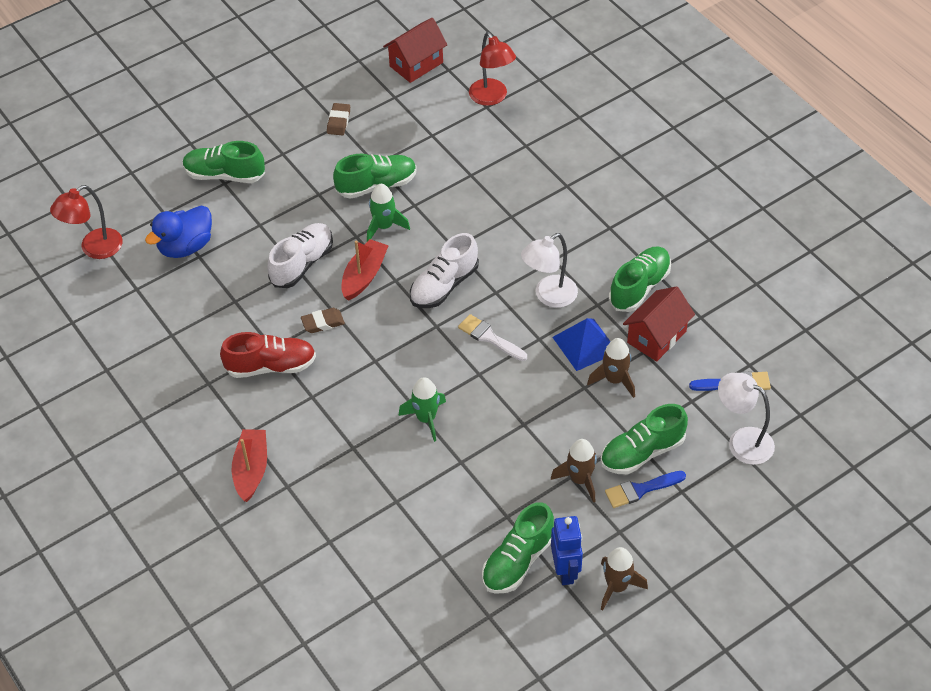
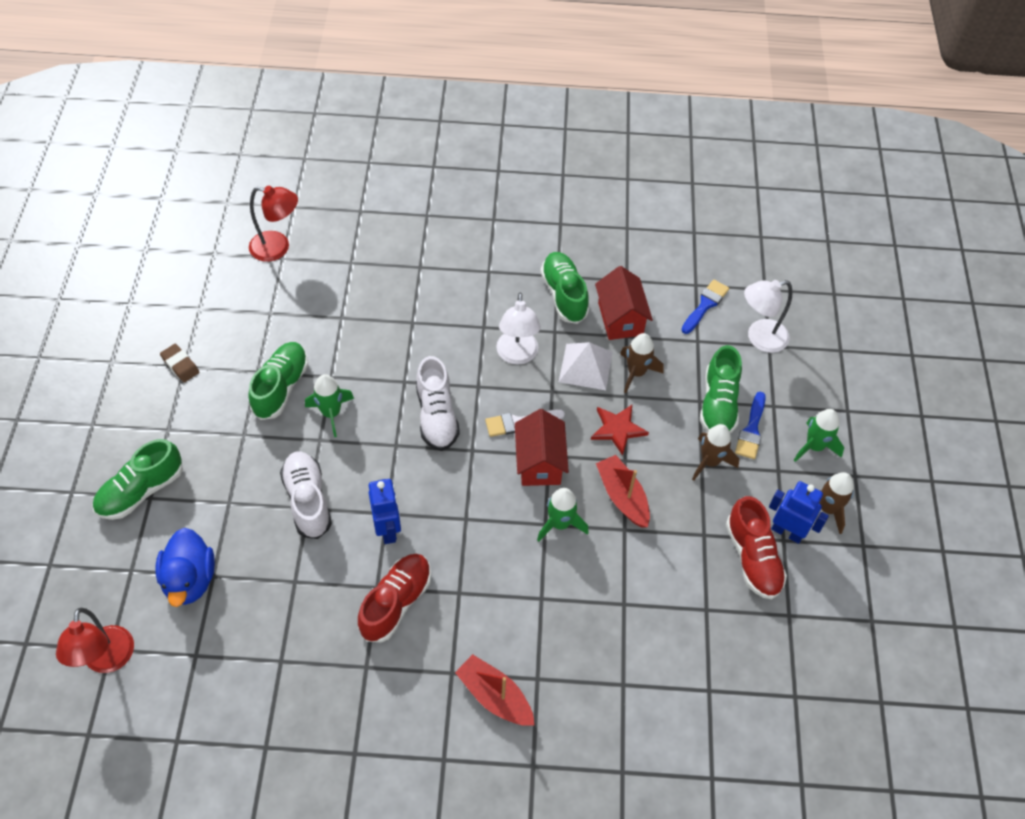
camera: 55 degrees left, 5 degrees up
brown eraser [301,308,345,333] -> blue robot [369,479,401,544]
red boat [341,239,388,301] -> red boat moved to [596,455,650,527]
red house [383,18,447,83] -> red house moved to [515,409,569,486]
green shoe [482,502,554,594] -> red shoe [726,496,787,599]
blue pyramid [552,318,611,371] -> white pyramid [559,342,613,390]
none -> red star [591,405,649,456]
none -> green rocket [794,409,844,462]

